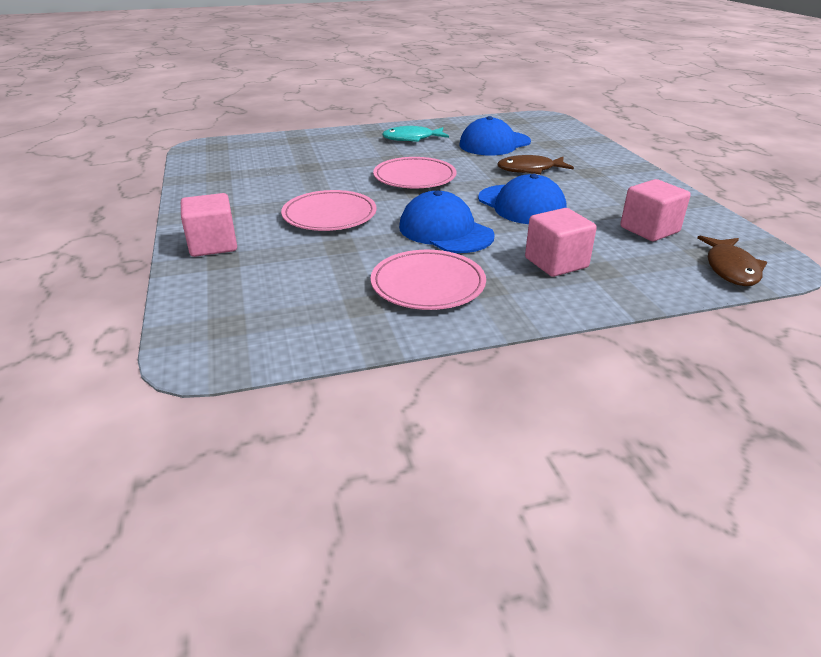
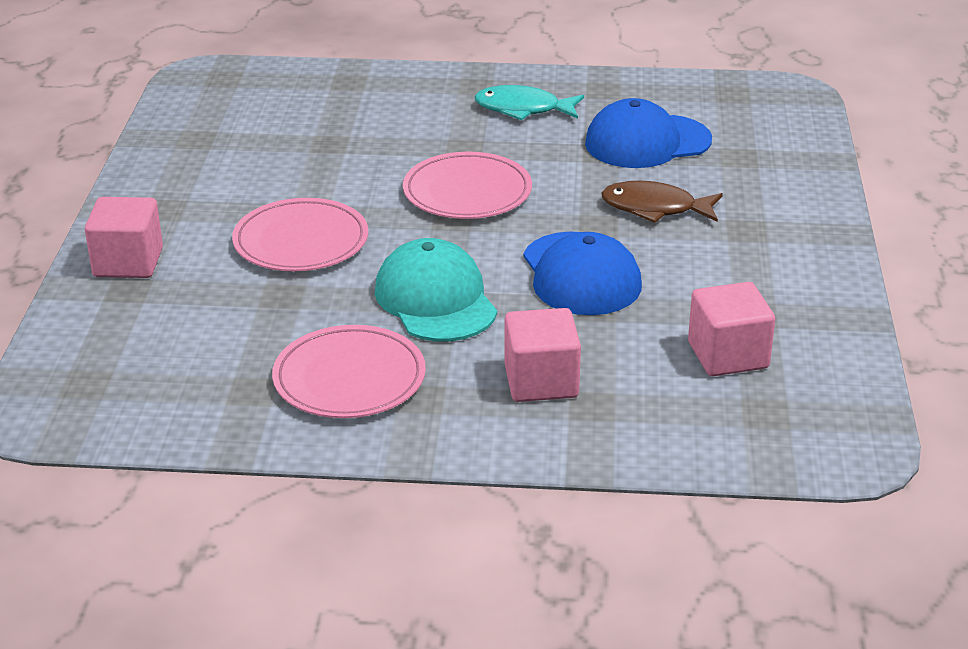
camera: 20 degrees right, 0 degrees up
blue cap [399,190,495,253] -> turquoise cap [375,238,497,342]
brown fish [697,236,767,286] -> none

